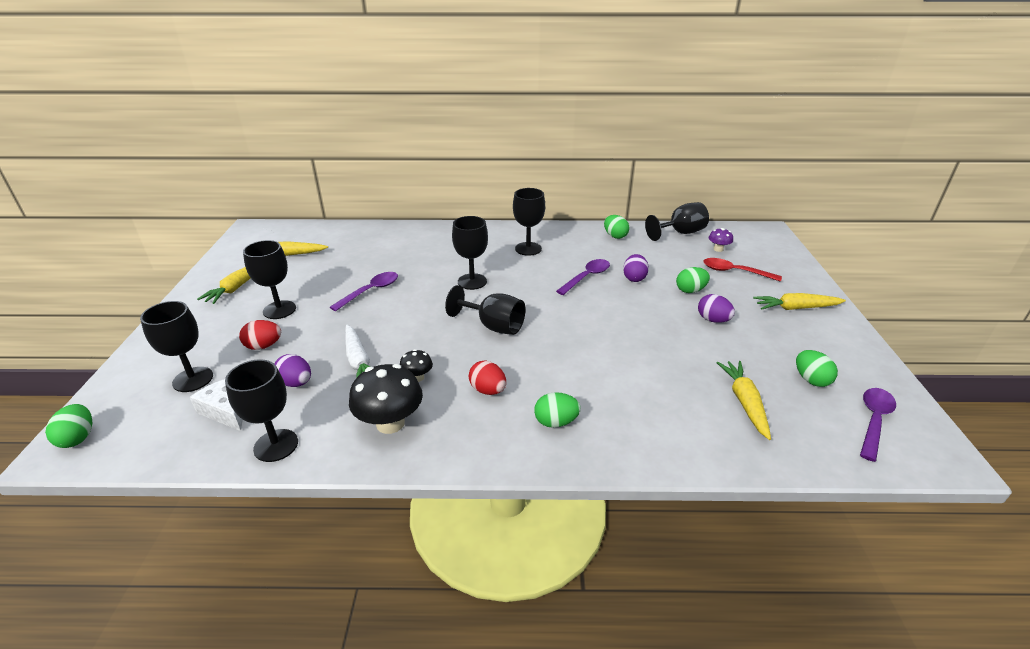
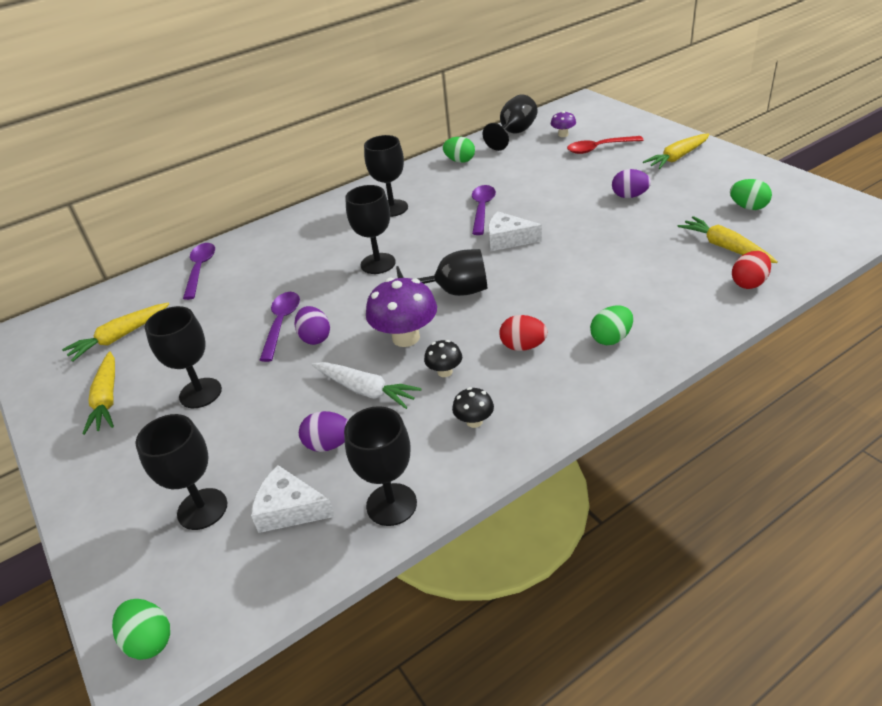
camera: 30 degrees left, 5 degrees up
red egg [239,320,281,350] -> red egg moved to [732,251,771,289]
black mushroom [349,364,423,434] -> black mushroom [452,387,494,428], size x0.51
purple egg [623,254,649,282] -> purple egg moved to [294,306,330,345]
green egg [676,267,710,293] -> none
purple spoon [860,388,896,462] -> purple spoon moved to [183,243,215,300]
none -> purple mushroom [366,278,437,347]
none -> white cheese [488,211,542,251]

